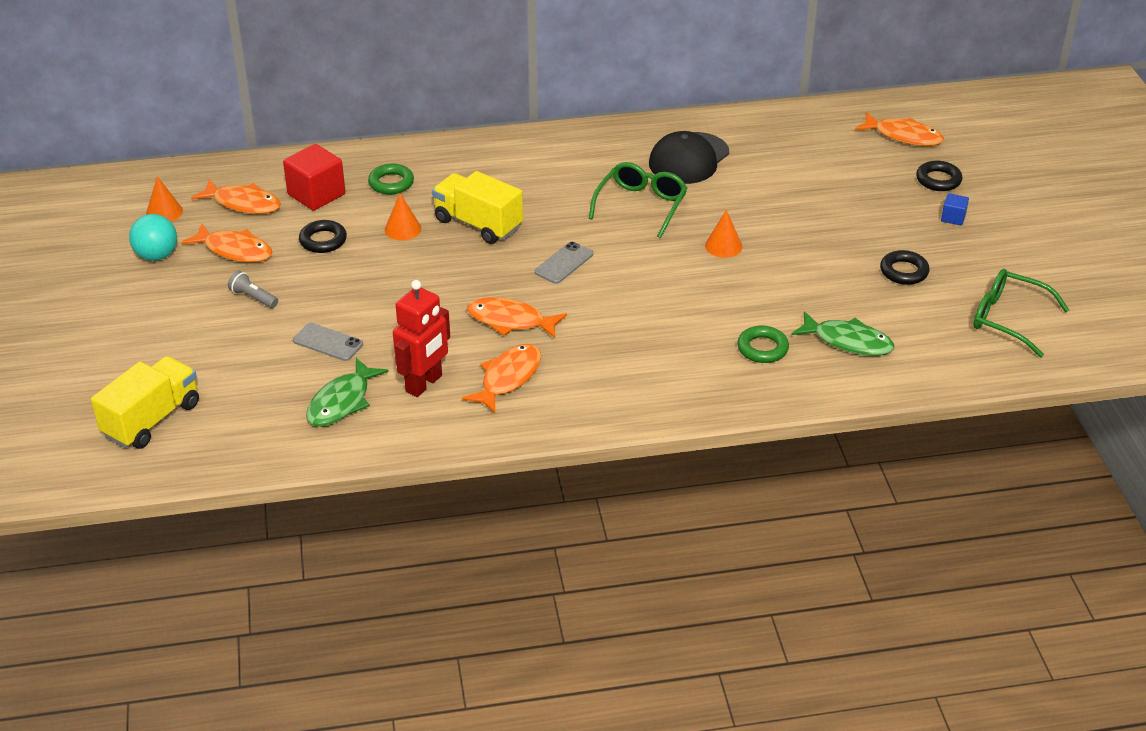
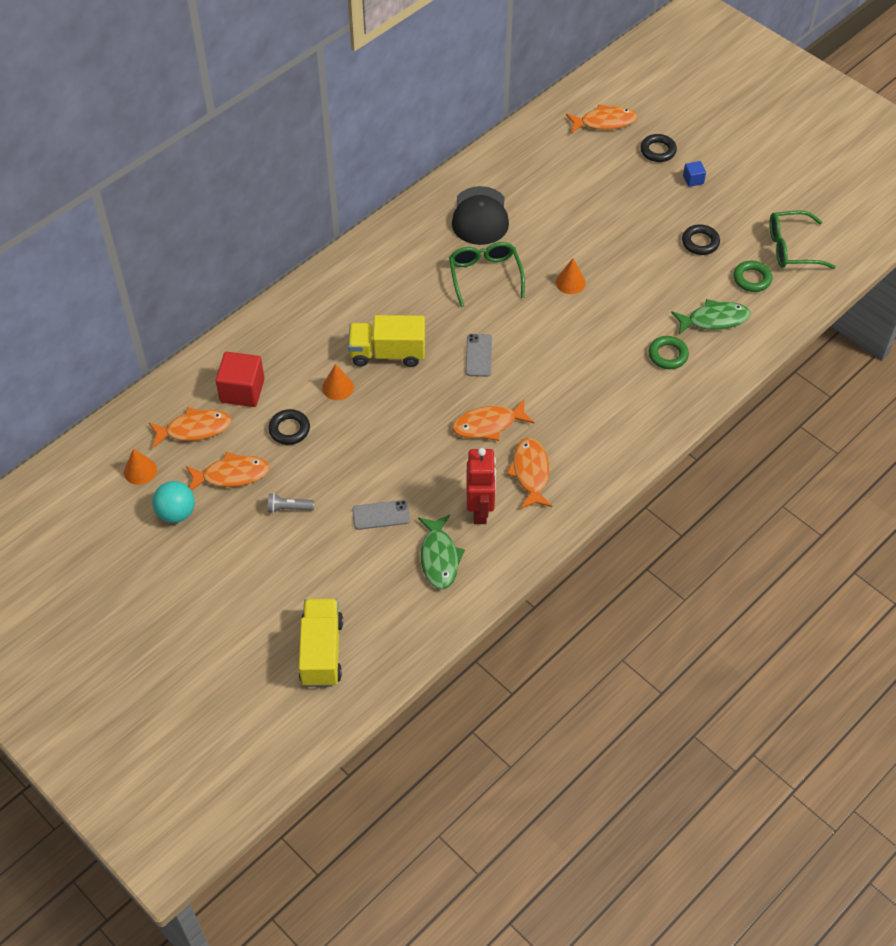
camera: 35 degrees left, 15 degrees up
green ring [368,164,414,194] -> green ring moved to [733,261,772,292]

